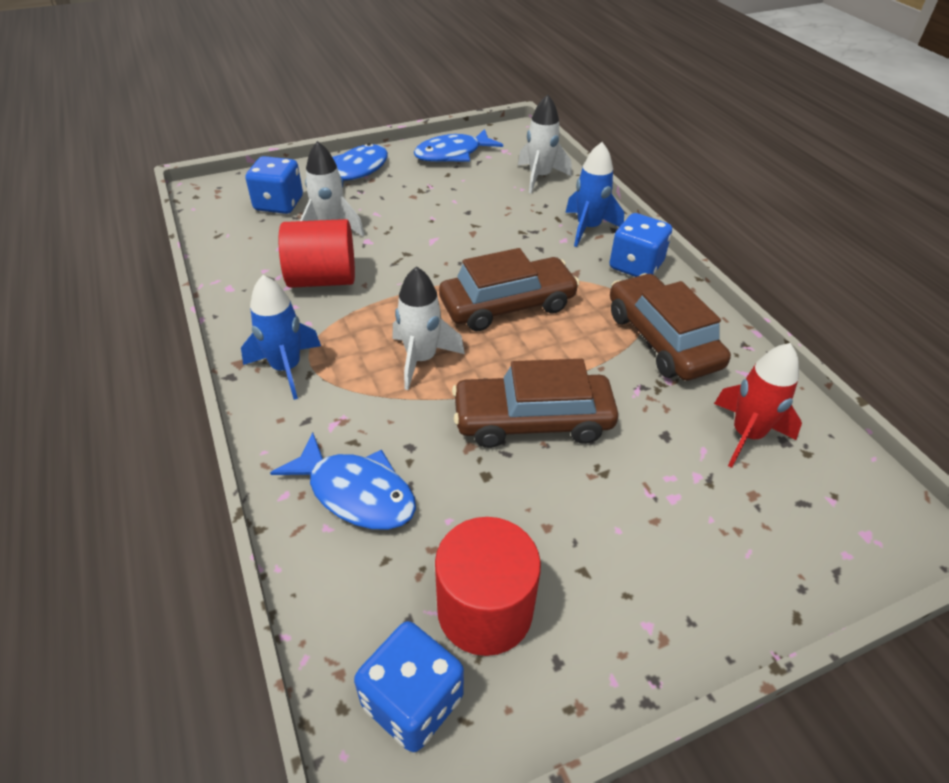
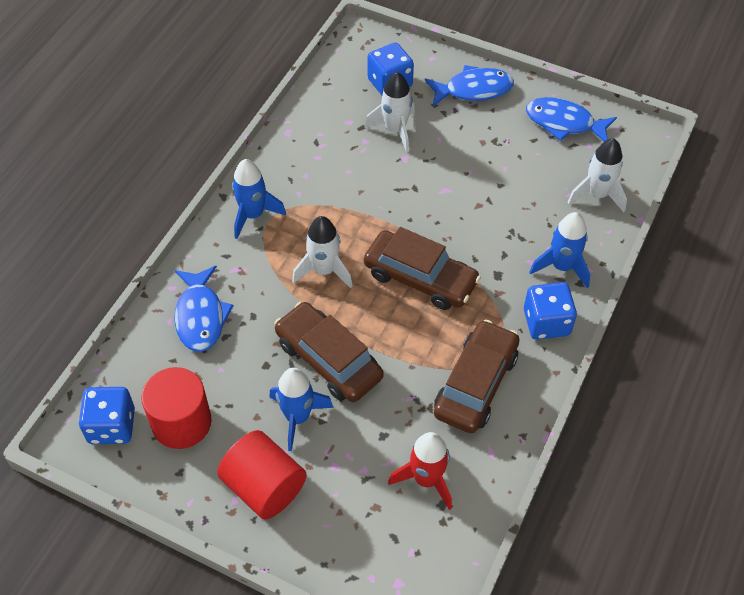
camera: 50 degrees right, 10 degrees up
red cylinder [279,219,355,288] -> red cylinder moved to [217,430,307,520]
none -> blue rocket [269,368,334,451]

